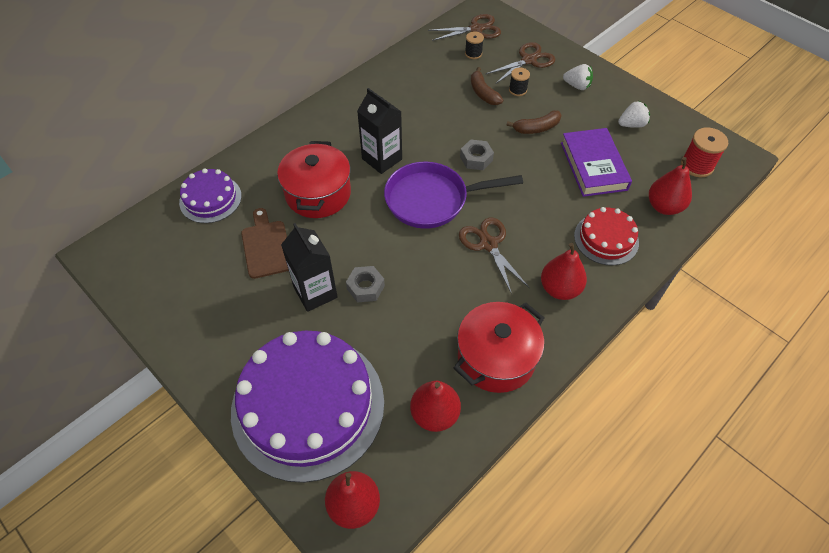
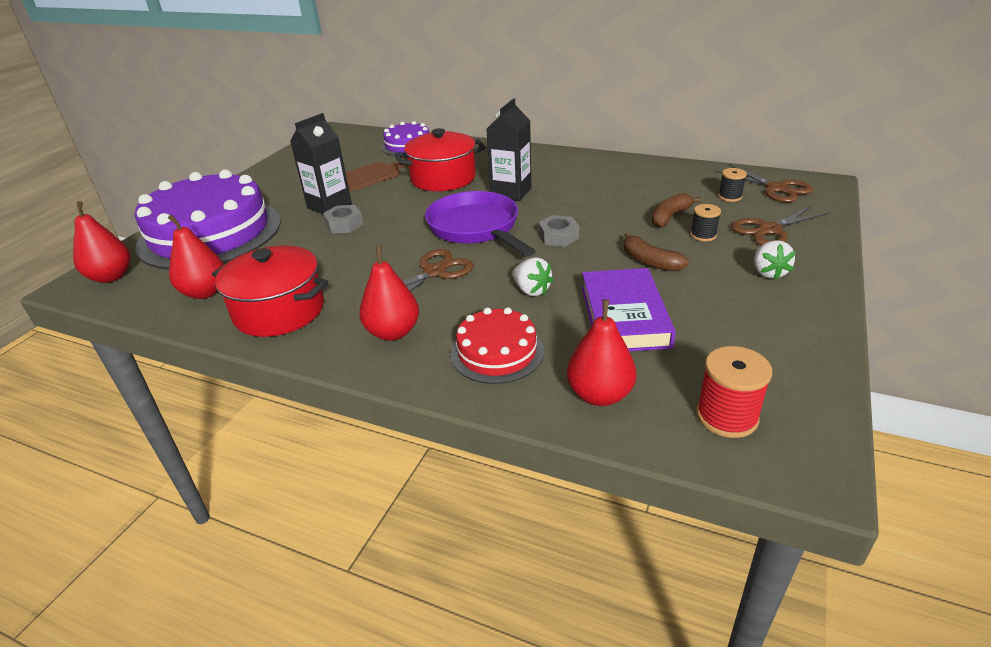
camera: 70 degrees right, 20 degrees down
brown scissors [486,42,555,83] -> brown scissors turned 120 degrees clockwise [731,205,830,245]
purple book [561,128,632,197] -> purple book turned 60 degrees counterclockwise [582,268,676,351]
white strawberry [618,101,650,128] -> white strawberry moved to [512,257,554,296]

